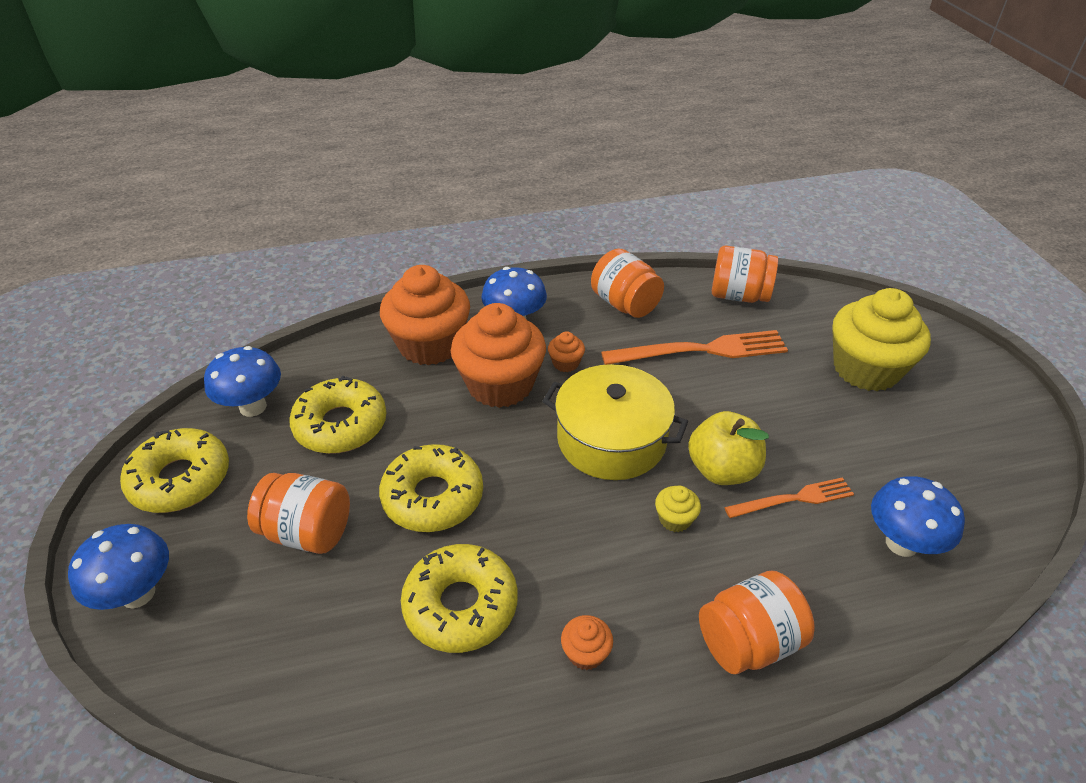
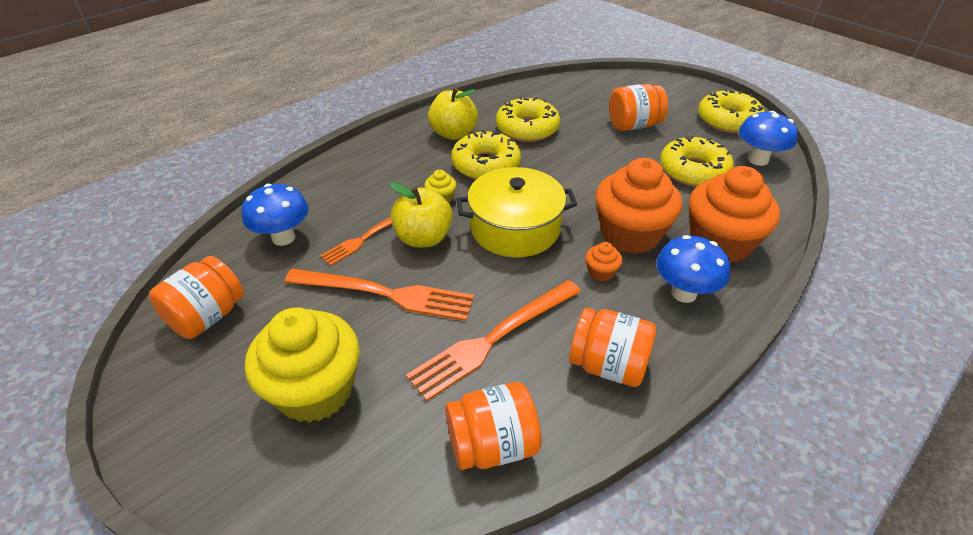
camera: 150 degrees right, 0 degrees up
blue mushroom [68,524,169,610] -> none
yellow donut [379,444,483,532] -> yellow donut moved to [451,130,521,179]
orange cupcake [561,615,613,670] -> yellow apple [428,87,478,140]
orange jar [699,571,815,674] -> orange jar moved to [149,256,244,339]
none -> orange fork [285,269,474,321]

